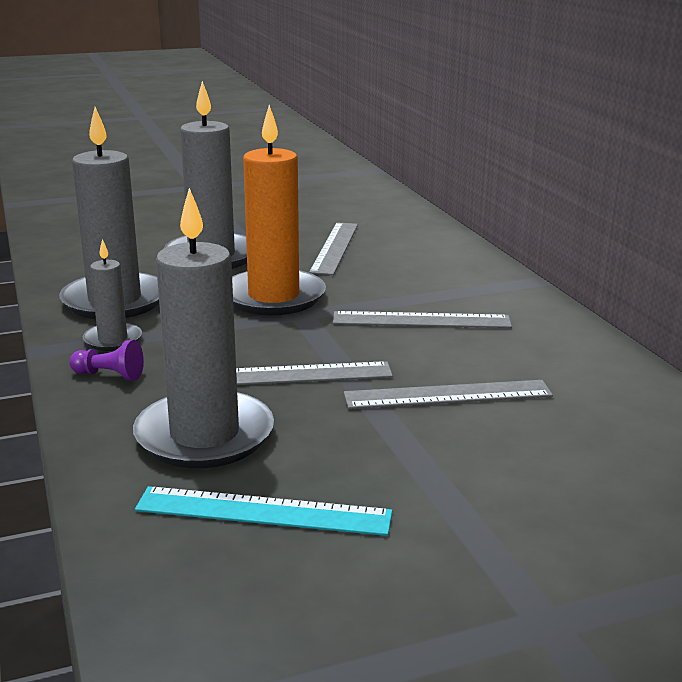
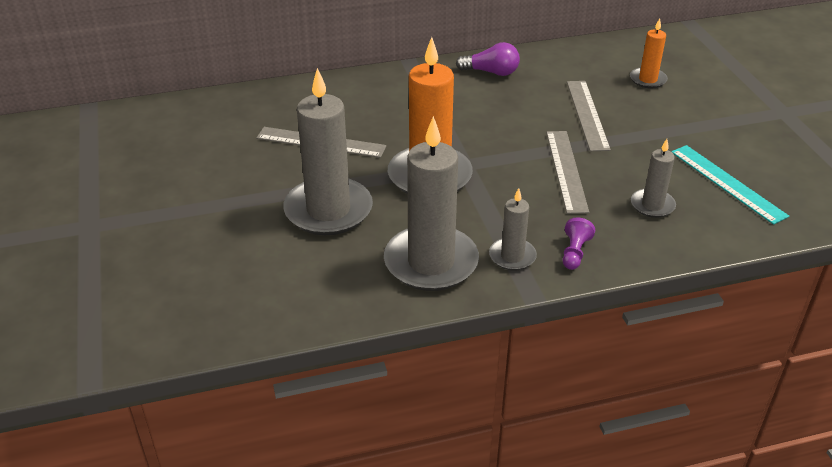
camera: 85 degrees left, 15 degrees up
grey candle [133,188,274,468] -> grey candle [631,139,676,218], size x0.50
turquoise ruler [135,486,392,536] -> turquoise ruler turned 45 degrees counterclockwise [671,145,789,225]
grey ruler [333,311,512,328] -> none
none -> purple light bulb [456,42,520,76]
none -> orange candle [630,18,668,88]

